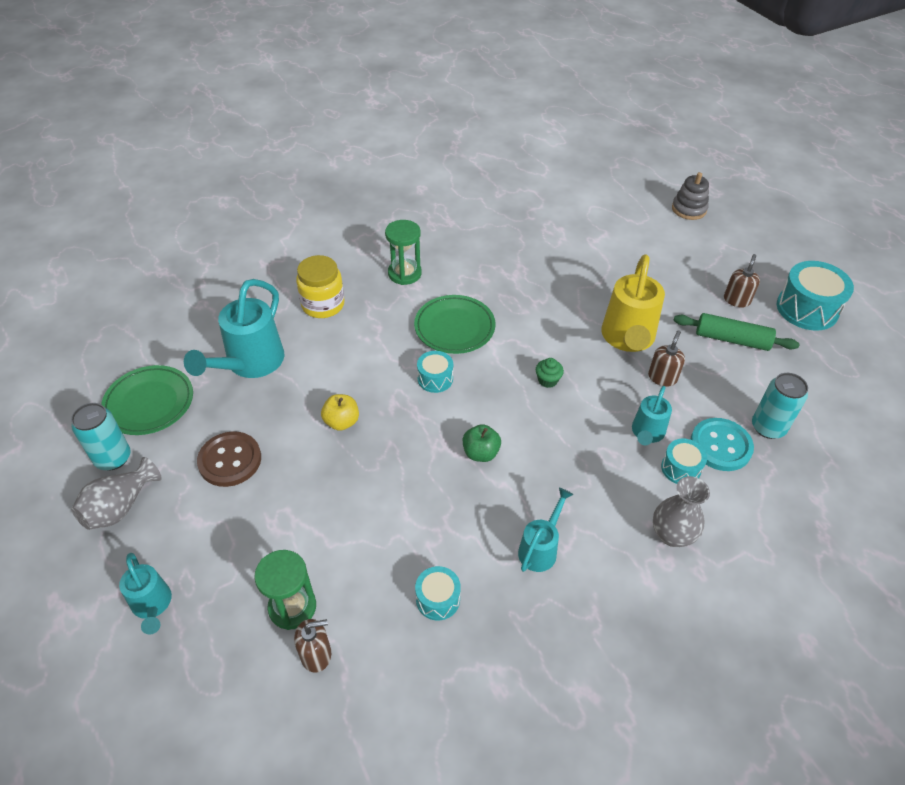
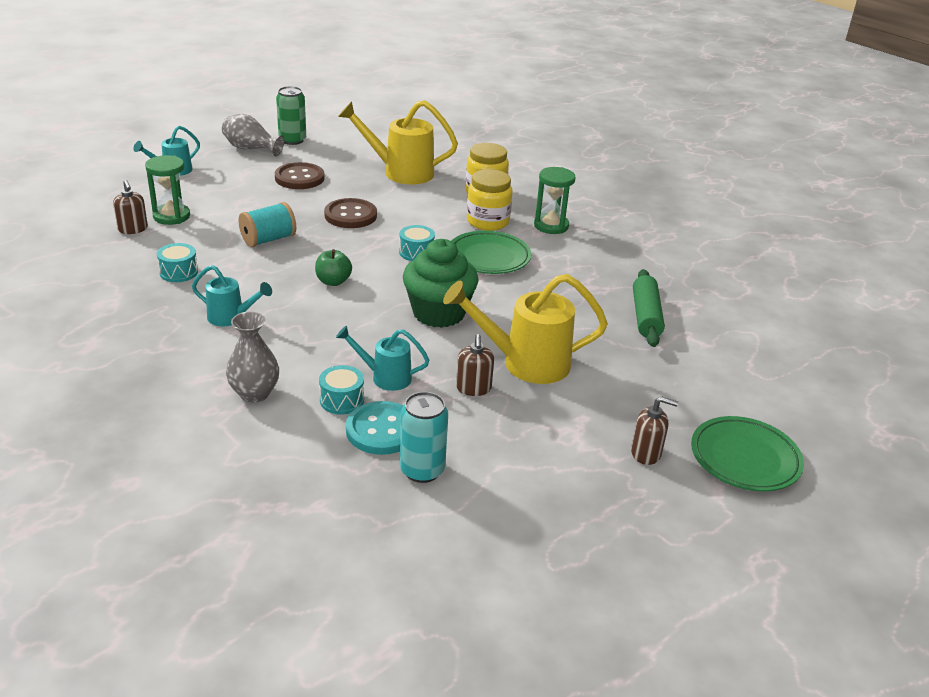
camera: 75 degrees right, 15 degrees down
turquoise can [71,403,131,471] -> green can [276,86,306,145]
green plate [101,365,193,435] -> green plate moved to [691,416,804,491]
turquoise watering can [184,279,284,378] -> yellow watering can [338,100,458,185]
yellow apple [321,394,359,431] -> brown button [324,198,377,228]
green cupcake [536,358,564,388] -> green cupcake [403,239,479,328], size x2.48
brown soap dispenser [648,330,685,387] -> brown soap dispenser turned 75 degrees clockwise [456,334,494,396]
grey stacking toy [672,172,709,220] -> none
green rolling pin [673,313,799,351] -> green rolling pin moved to [633,269,665,347]
turquoise drum [777,261,854,331] -> none
none -> turquoise spool [238,202,296,247]
none -> yellow jar [467,169,513,231]

